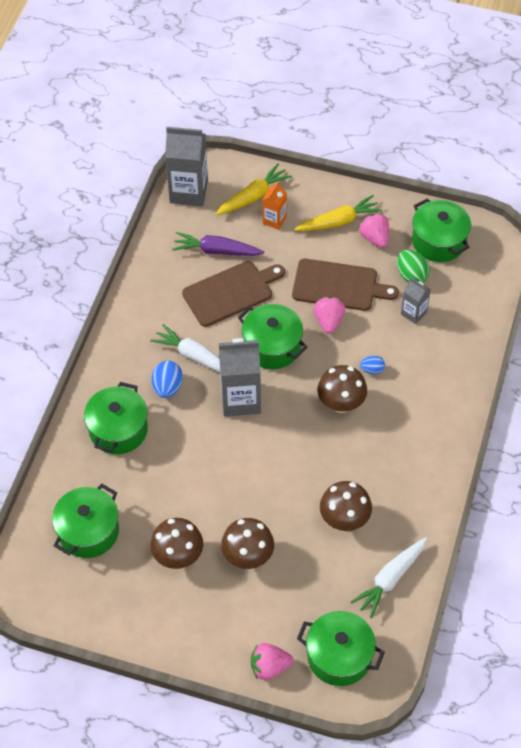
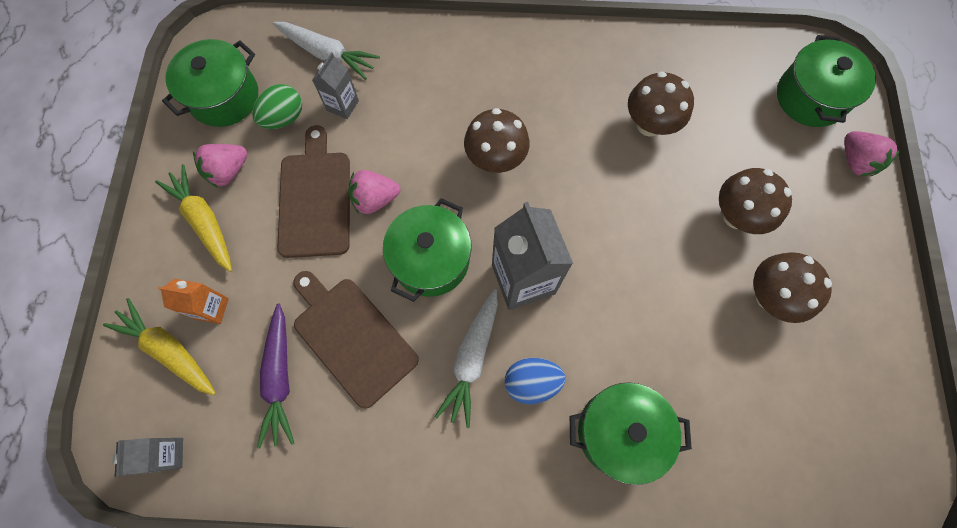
camera: 105 degrees left, 15 degrees up
green pot [52,484,119,558] -> none
grey carton [165,127,208,206] -> grey carton [112,438,183,477], size x0.53
white carrot [351,537,428,618] -> white carrot moved to [273,22,380,80]
blue egg [360,356,385,374] -> none

